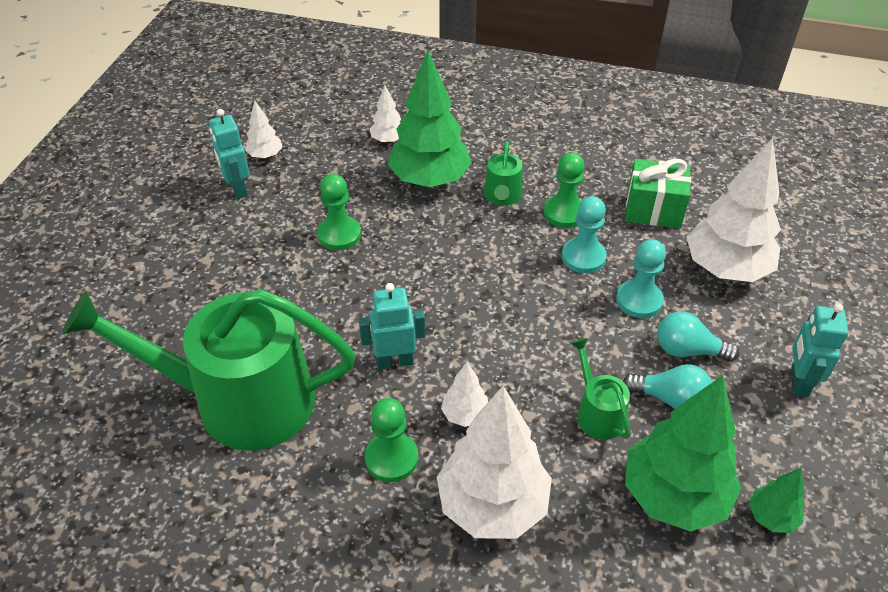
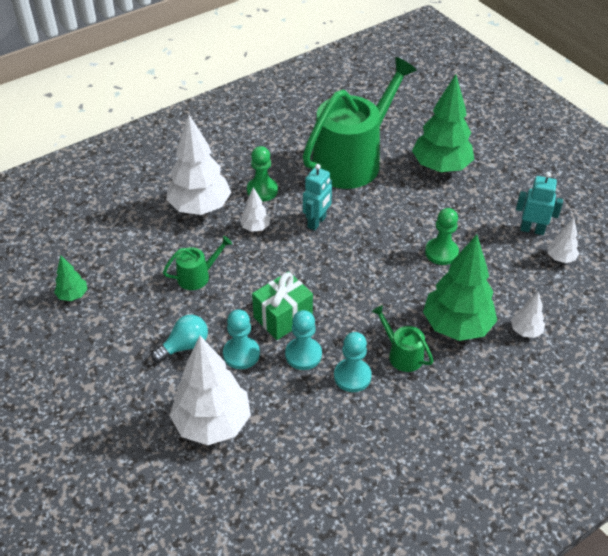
camera: 130 degrees right, 0 degrees up
green pawn [544,153,585,228] -> turquoise pawn [334,332,372,392]
green watering can [571,338,630,440] -> green watering can turned 45 degrees counterclockwise [163,236,232,290]
turquoise light bulb [623,364,712,409] -> none
green tree [625,375,741,532] -> green tree moved to [412,74,474,172]
green gift [626,158,691,228] -> green gift moved to [252,271,313,340]
turquoise robot [791,303,848,397] -> none

